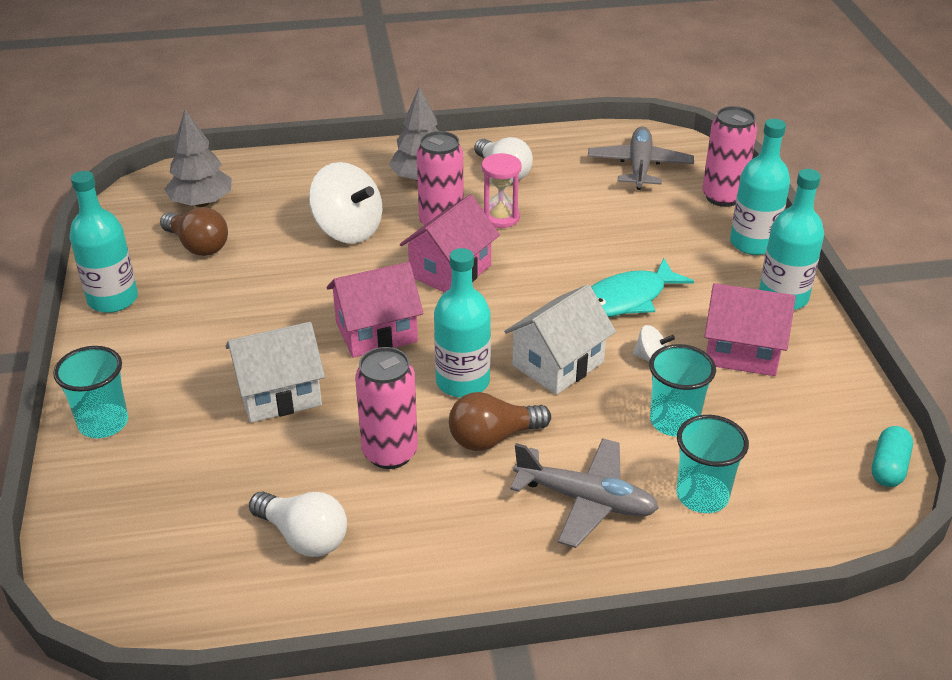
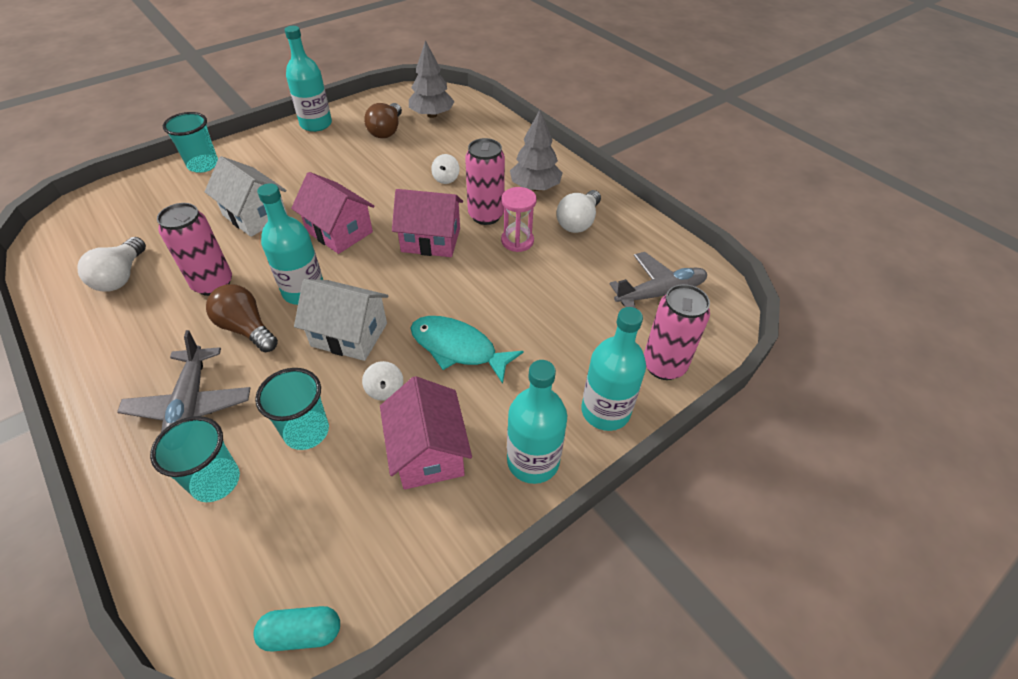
camera: 60 degrees right, 10 degrees up
white spinning top [309,162,382,244] -> white spinning top [431,154,460,184], size x0.46

